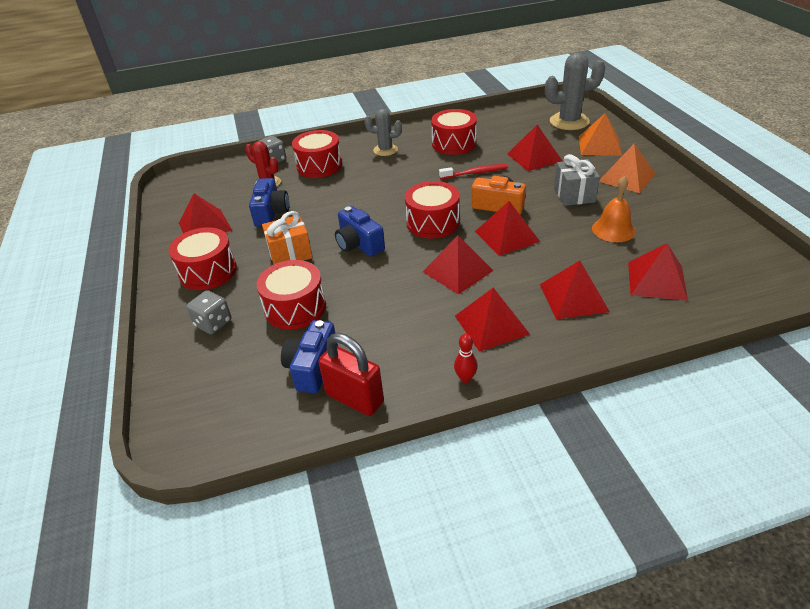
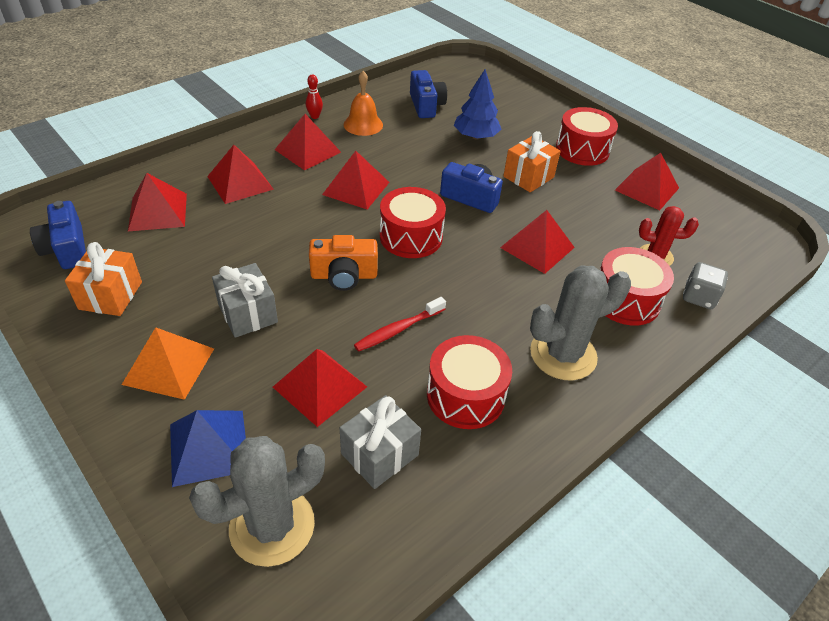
camera: 150 degrees right, 5 degrees up
grey dice [186,290,231,334] -> none
blue camera [249,178,289,227] -> blue camera moved to [30,201,86,269]
red drum [256,260,326,330] -> blue tree [454,69,501,139]
red padlock [318,333,384,416] -> none
grey cactus [364,109,402,156] -> grey cactus [530,265,631,381], size x1.64
red pyramid [475,201,540,256] -> red pyramid moved to [500,210,575,274]
orange pyramid [579,113,622,156] -> blue pyramid [170,410,246,487]
orange bell [592,176,636,242] -> orange bell moved to [344,71,383,136]
none -> orange gift [65,242,142,316]
none -> grey gift [340,395,421,489]

